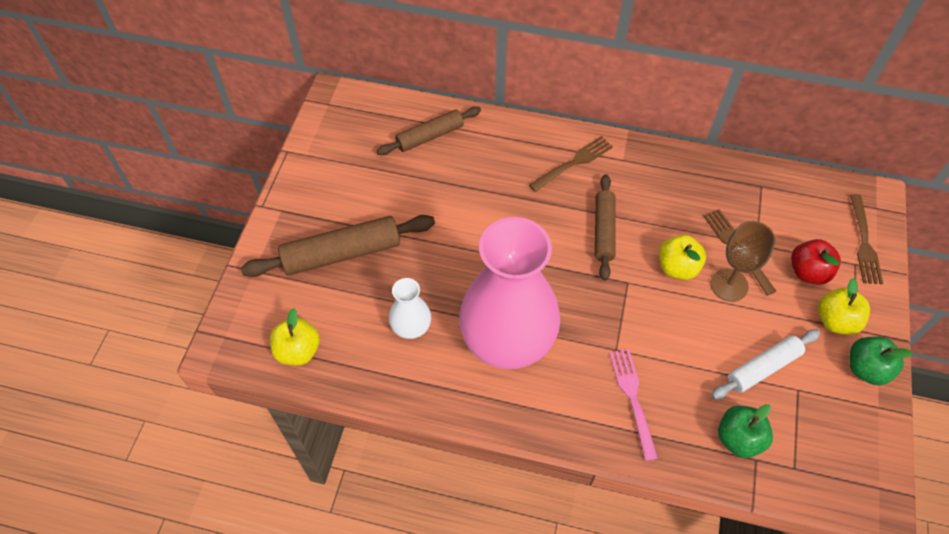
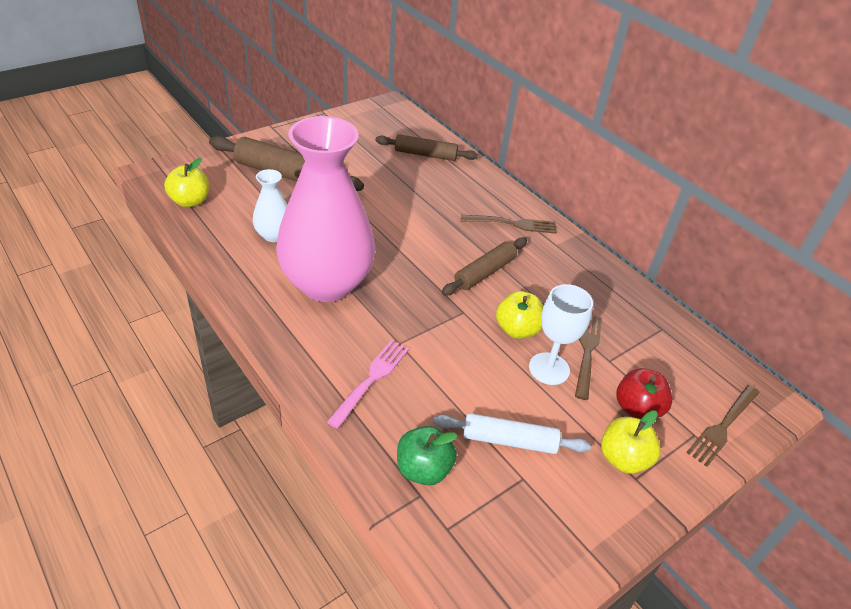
camera: 35 degrees right, 15 degrees down
brown goblet [711,221,776,302] -> white goblet [529,284,593,385]
green apple [849,337,913,386] -> none

